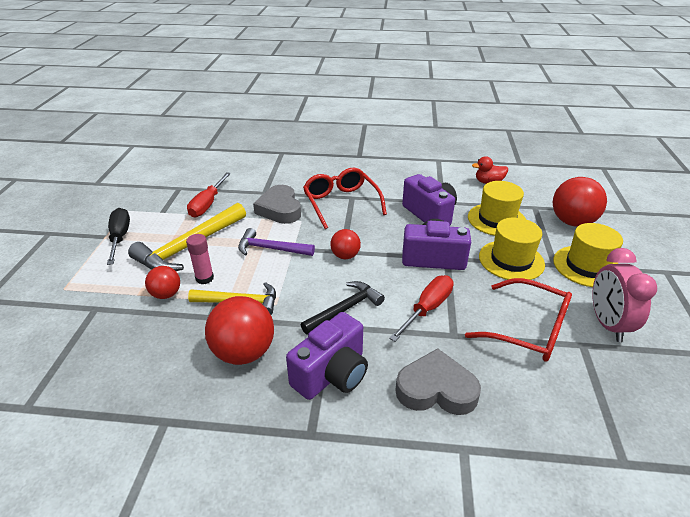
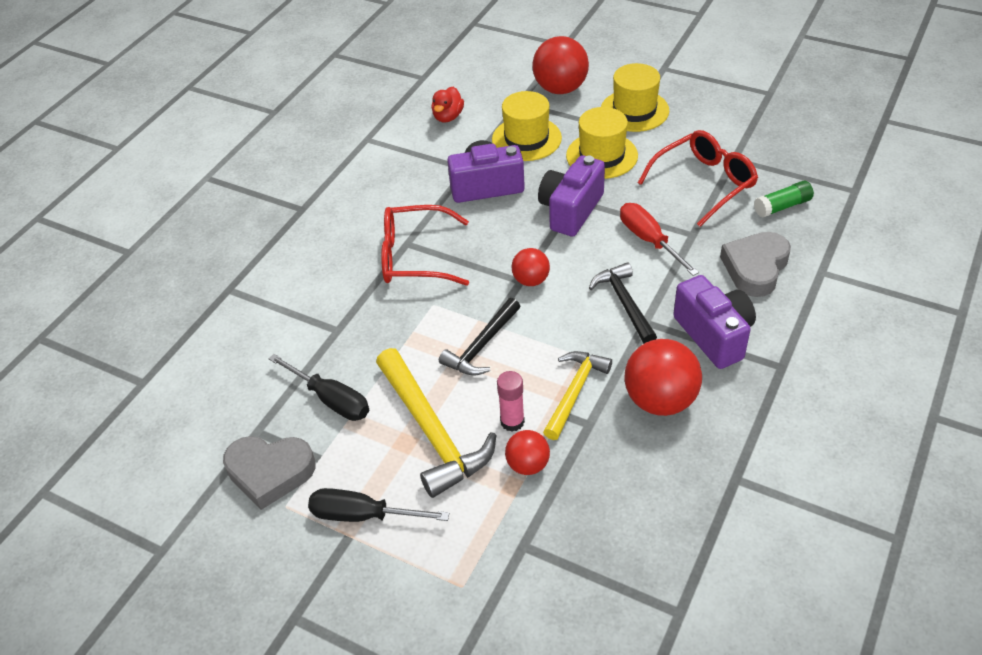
camera: 65 degrees left, 10 degrees up
red screwdriver [187,172,231,217] -> black screwdriver [268,354,369,421]
purple hammer [238,228,315,256] -> black hammer [439,298,520,376]
grey heart [253,185,301,224] -> grey heart moved to [223,436,315,510]
pink clock [592,248,657,342] -> none
none -> green glue stick [754,181,814,218]

